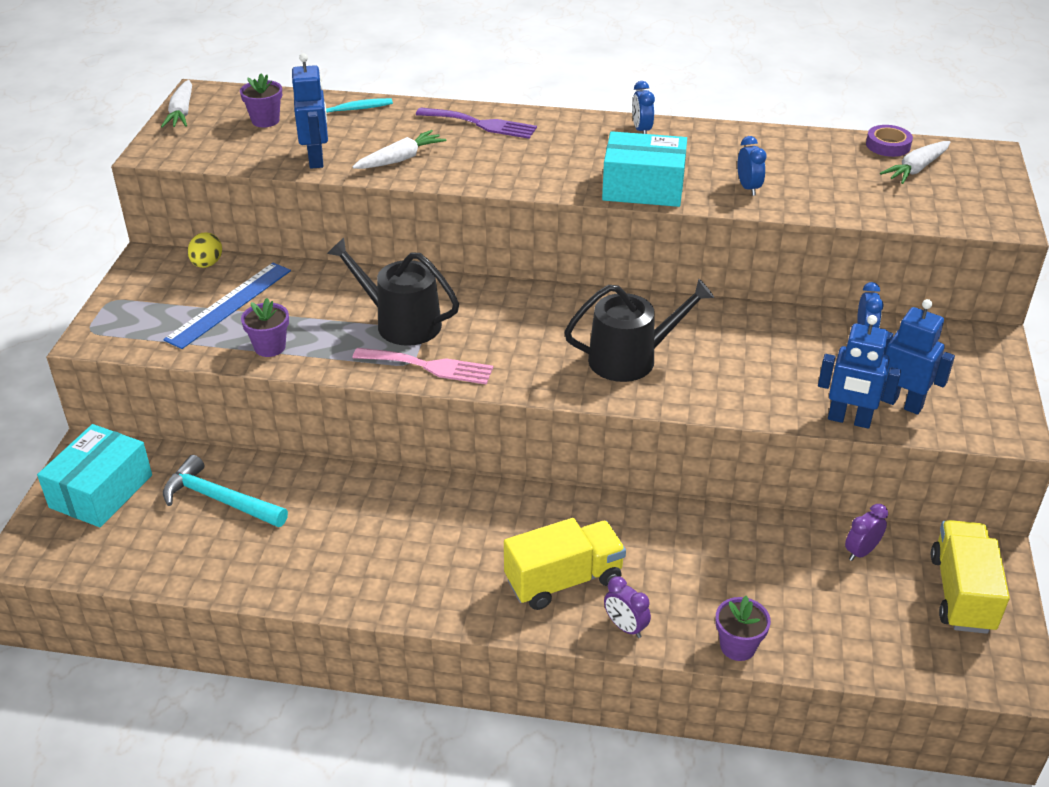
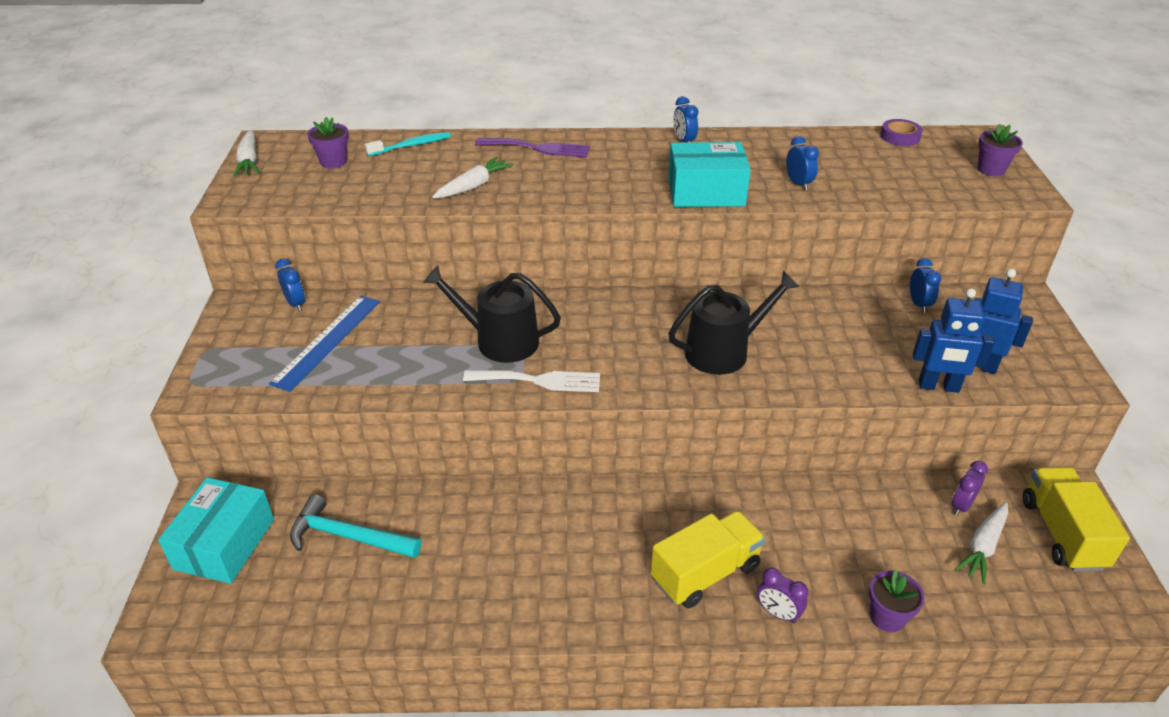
camera: 10 degrees left, 0 degrees up
yellow egg [188,232,222,268] -> blue clock [276,259,305,311]
purple flower pot [241,298,289,357] -> purple flower pot moved to [978,124,1023,176]
blue robot [292,53,328,169] -> none
pink fork [353,348,493,385] -> white fork [463,370,600,392]
white carrot [880,141,950,184] -> white carrot moved to [955,502,1008,584]

